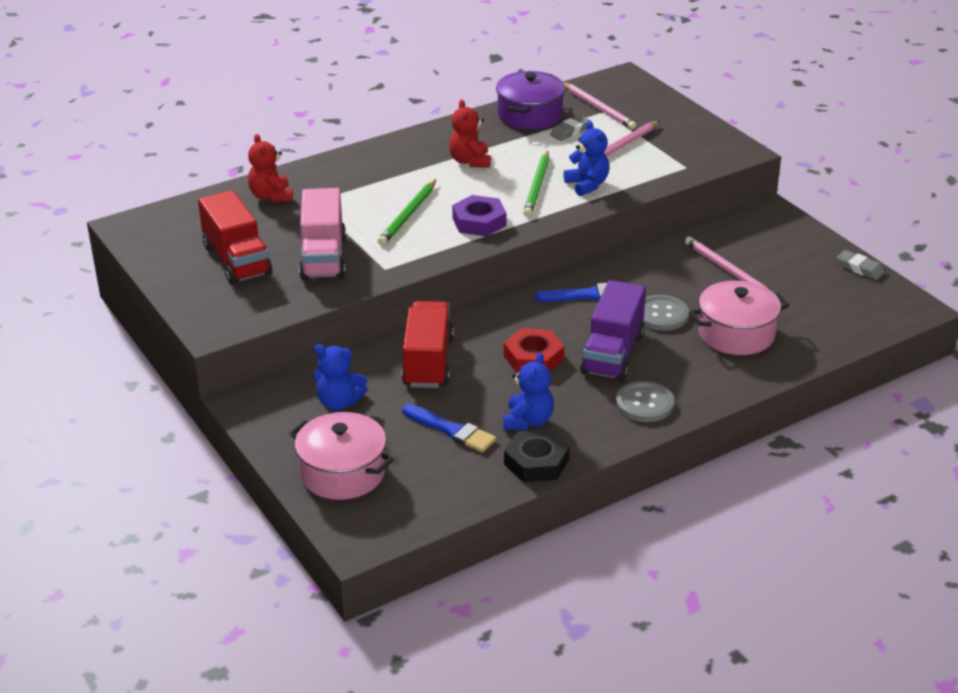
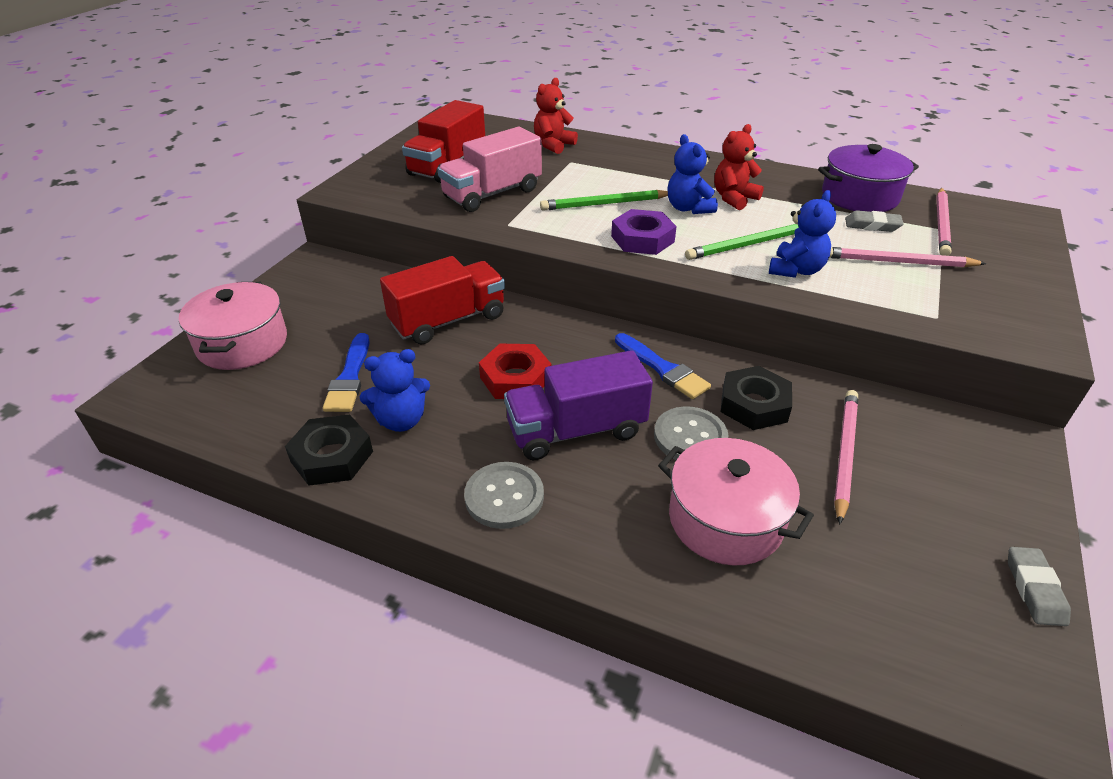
camera: 55 degrees right, 5 degrees up
blue teddy bear [313,344,368,410] -> blue teddy bear moved to [668,134,718,214]
none -> black nut [720,366,792,430]

